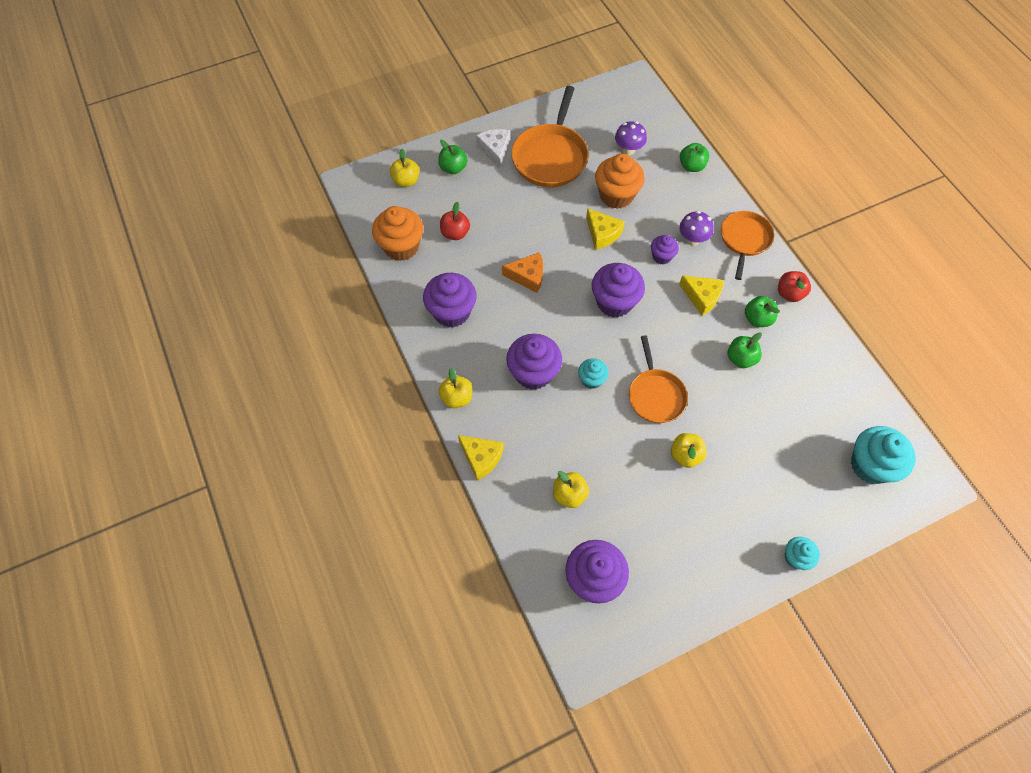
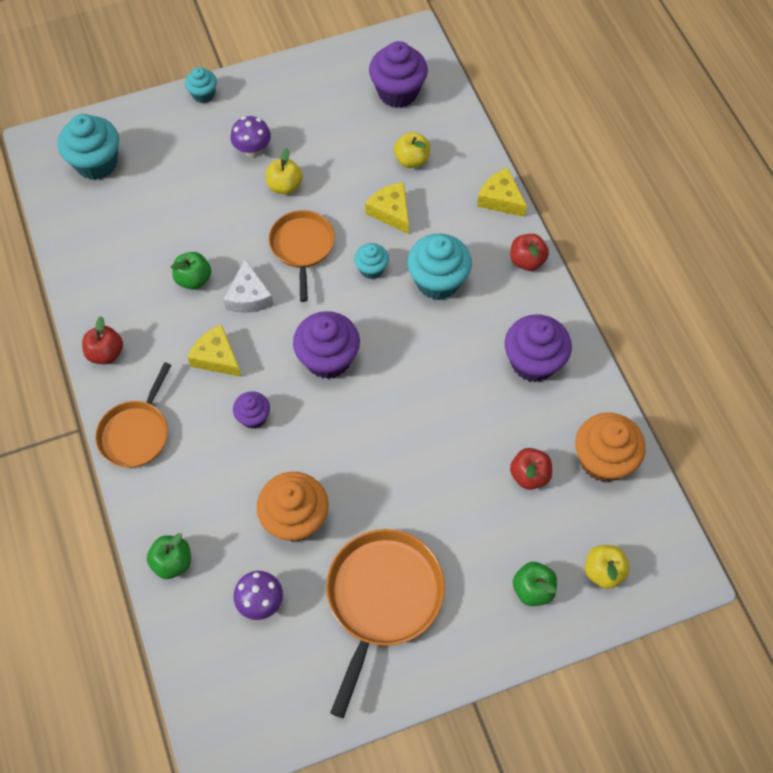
camera: 175 degrees left, 0 degrees up
yellow apple [439,368,472,408] -> red apple [510,234,549,271]
white cheese [476,129,511,168] -> white cheese moved to [224,259,273,313]
orange cheese [502,252,543,293] -> none
purple cupcake [506,334,562,390] -> turquoise cupcake [407,234,472,300]
yellow cheese [586,208,625,250] -> yellow cheese moved to [365,182,409,234]
purple mushroom [679,211,714,246] -> purple mushroom moved to [231,116,271,157]
green apple [745,296,780,327] -> none

